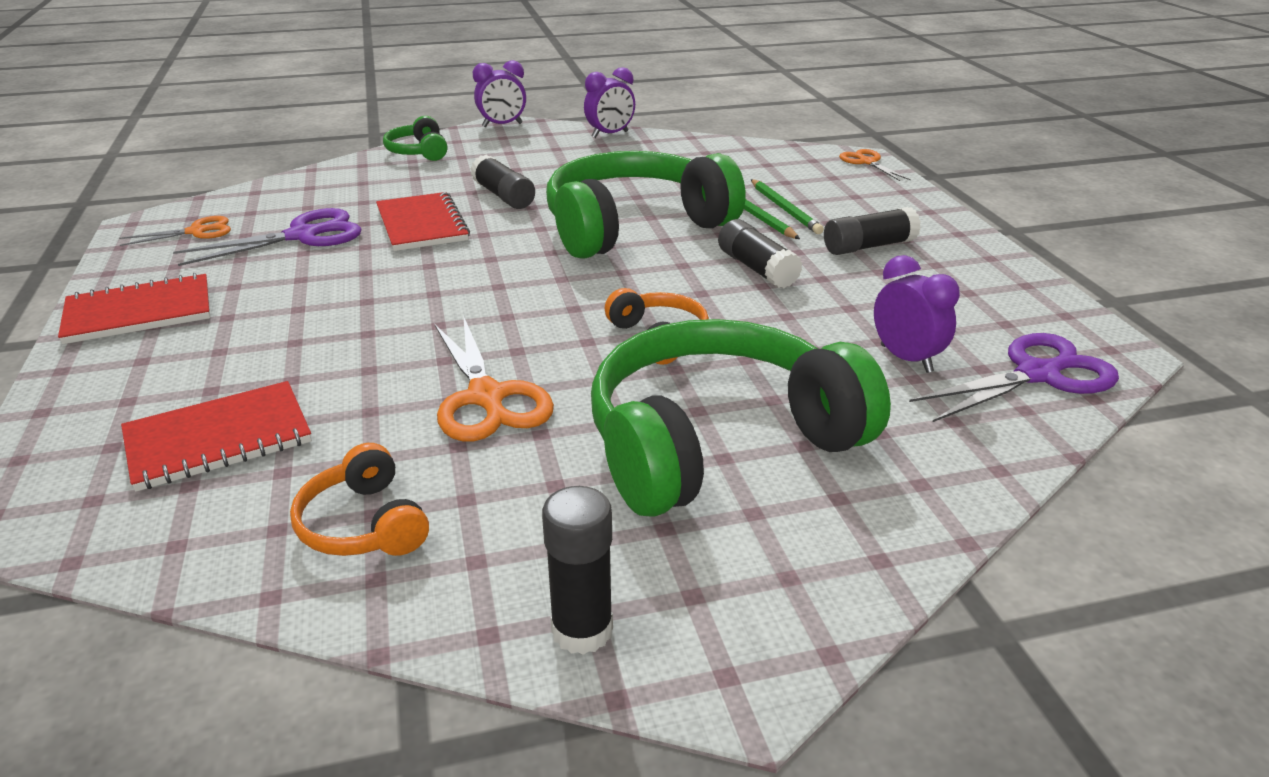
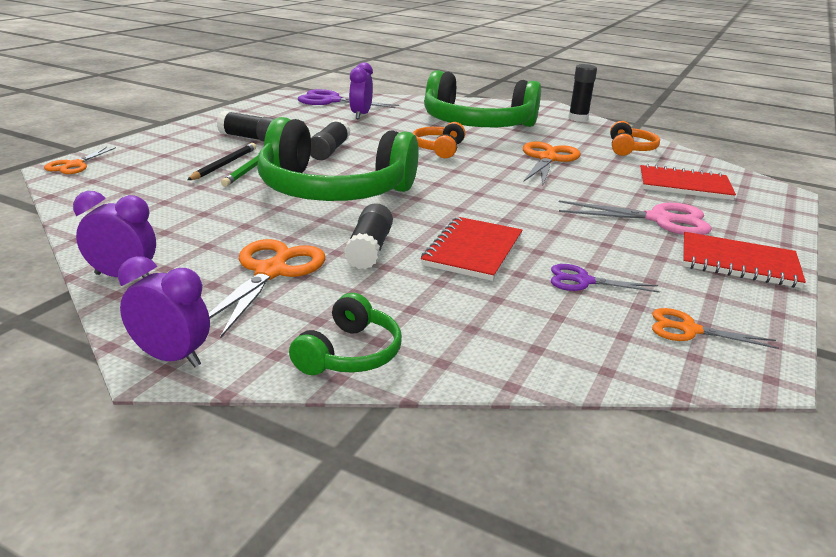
camera: 140 degrees left, 5 degrees down
purple scissors [173,208,361,266] -> purple scissors [551,264,660,293], size x0.60
green pencil [751,179,824,234] -> black pencil [187,143,256,180]
none -> orange scissors [209,239,325,339]
none -> pink scissors [559,200,712,235]

